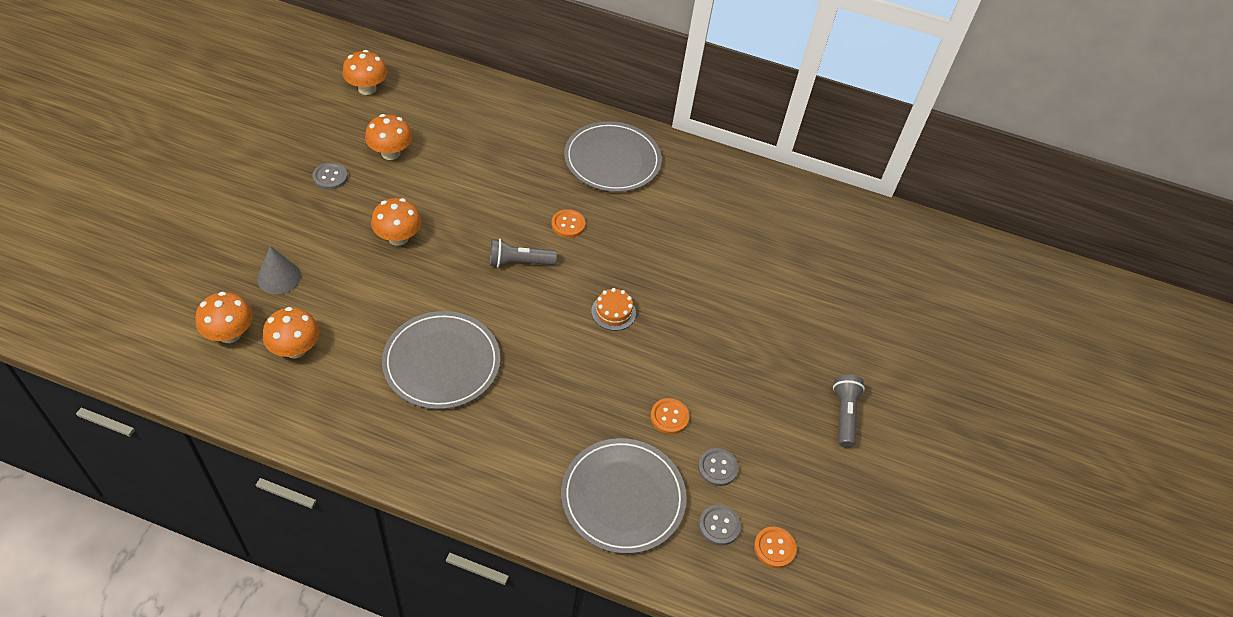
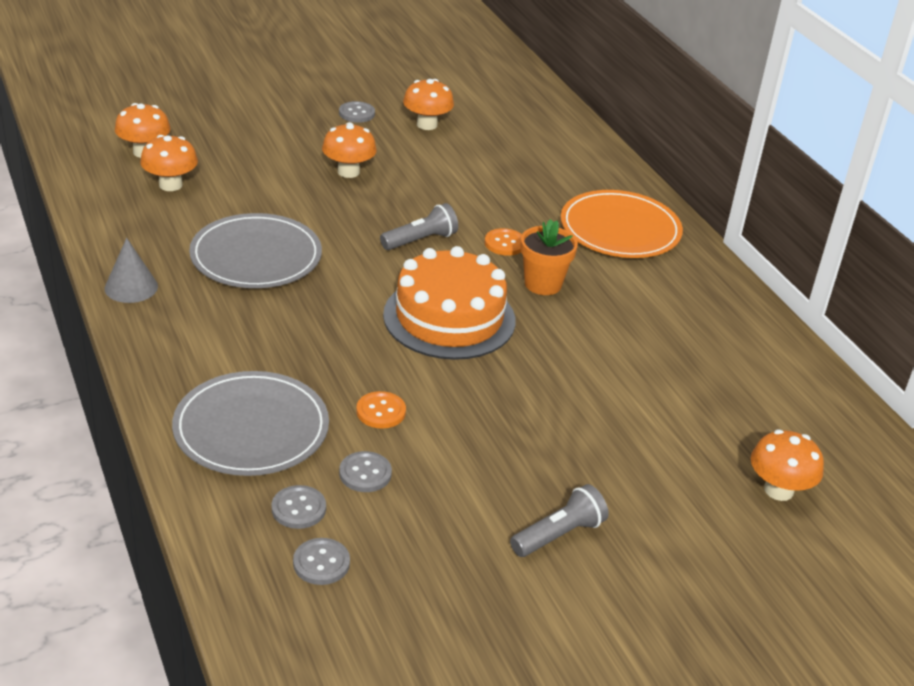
camera: 50 degrees right, 15 degrees down
grey cone [257,246,301,294] -> grey cone moved to [105,238,158,303]
orange mushroom [342,50,387,95] -> orange mushroom moved to [751,430,824,501]
grey flashlight [490,239,557,268] -> grey flashlight turned 105 degrees clockwise [380,203,458,250]
grey plate [564,121,662,192] -> orange plate [561,190,683,258]
orange cake [591,288,636,331] -> orange cake [383,246,515,360], size x2.38
orange button [754,527,796,568] -> grey button [293,538,350,585]
none -> orange flower pot [520,219,578,295]

